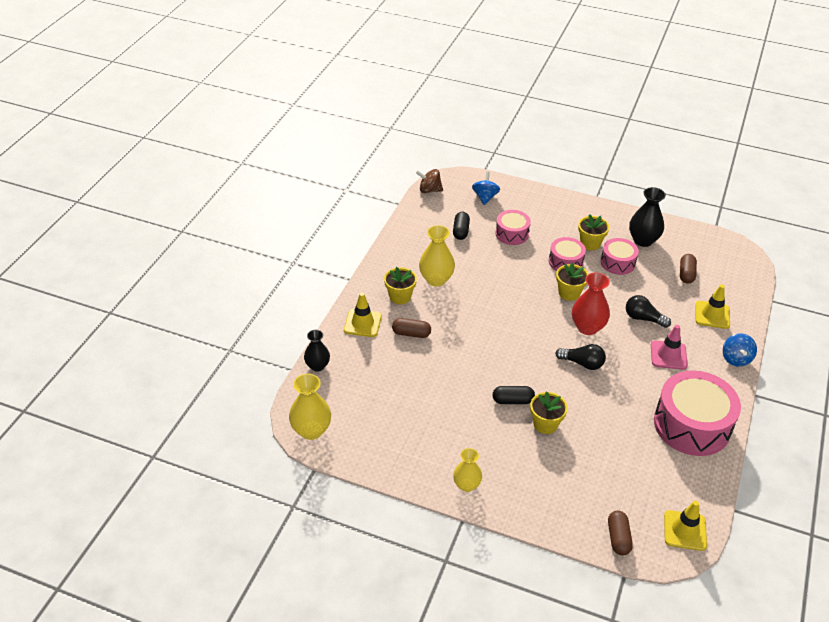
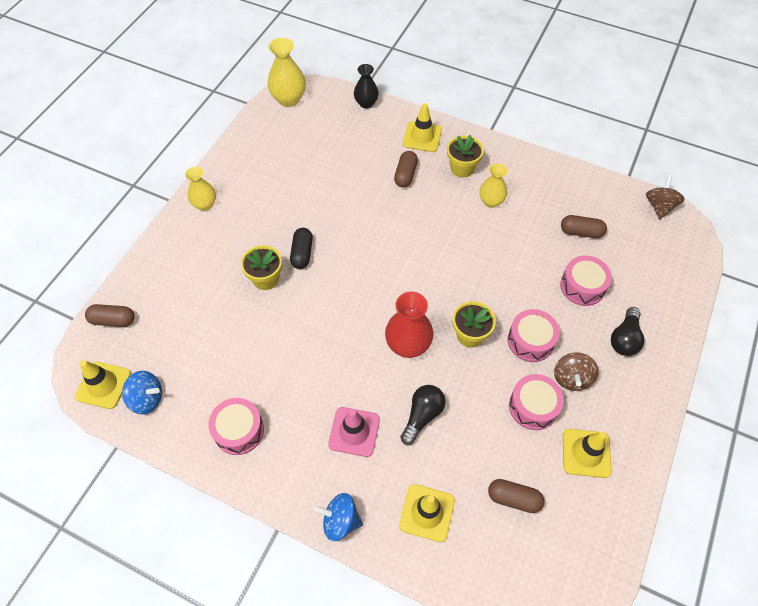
camera: 95 degrees right, 15 degrees up
yellow vase [419,225,455,287] -> yellow vase [480,163,507,208], size x0.66
black capsule [453,212,470,240] -> brown capsule [561,215,607,238]
blue spinning top [472,172,500,205] -> blue spinning top moved to [122,371,162,414]
black light bulb [555,344,606,370] -> black light bulb moved to [611,307,645,356]
yellow flower pot [578,214,609,250] -> brown spinning top [554,352,599,391]
black vase [629,187,666,247] -> yellow traffic cone [563,429,612,478]
pink drum [654,370,741,456] -> pink drum [208,398,264,455], size x0.54

